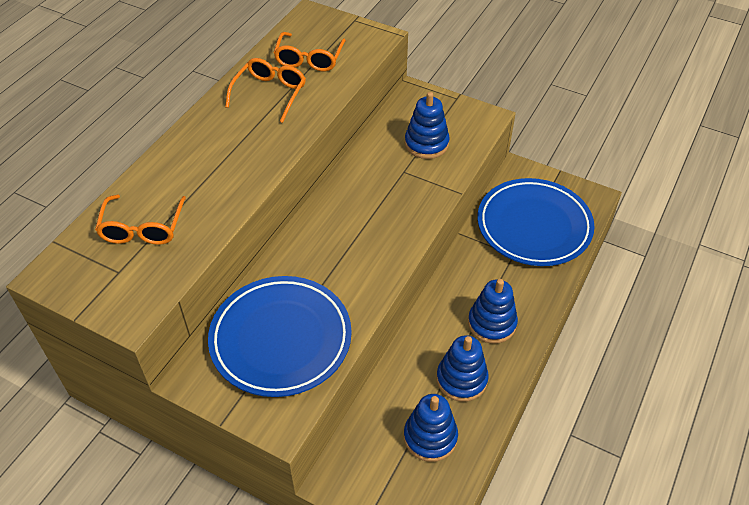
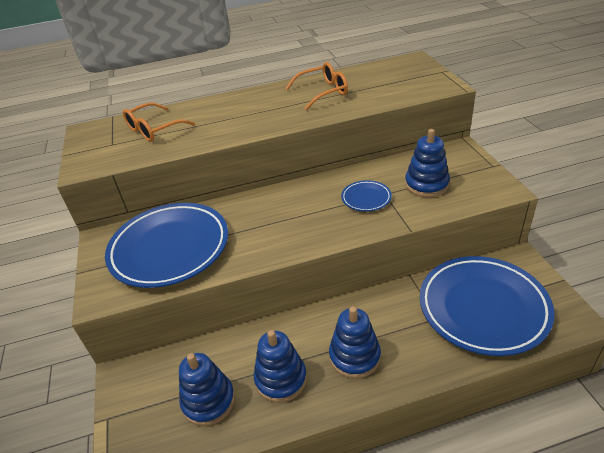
camera: 50 degrees right, 10 degrees down
orange glasses [273,32,346,71] -> none
none -> blue plate [341,180,392,212]

